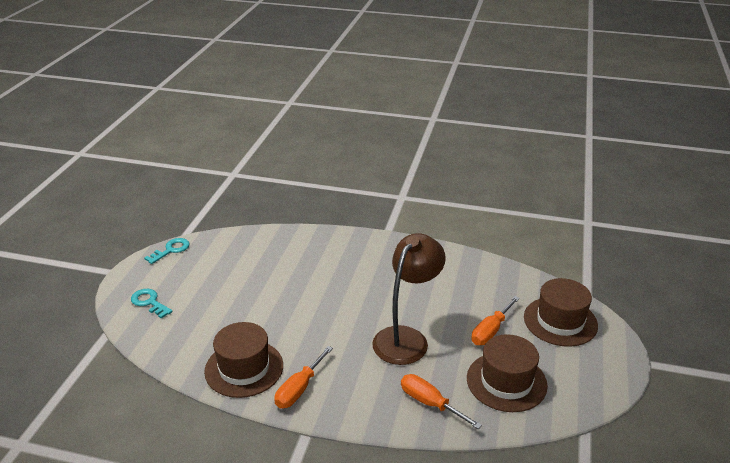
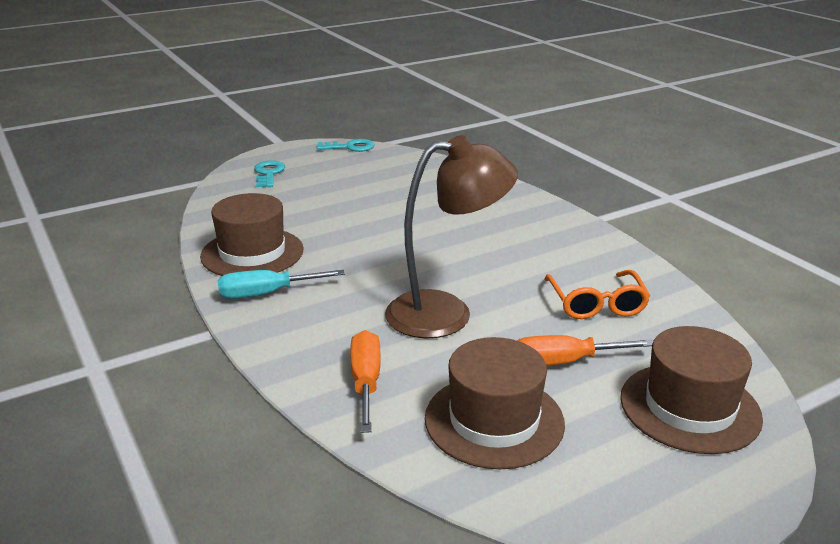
camera: 45 degrees right, 5 degrees down
orange screwdriver [274,346,333,408] -> turquoise screwdriver [218,270,345,299]
none -> orange glasses [544,270,650,319]

